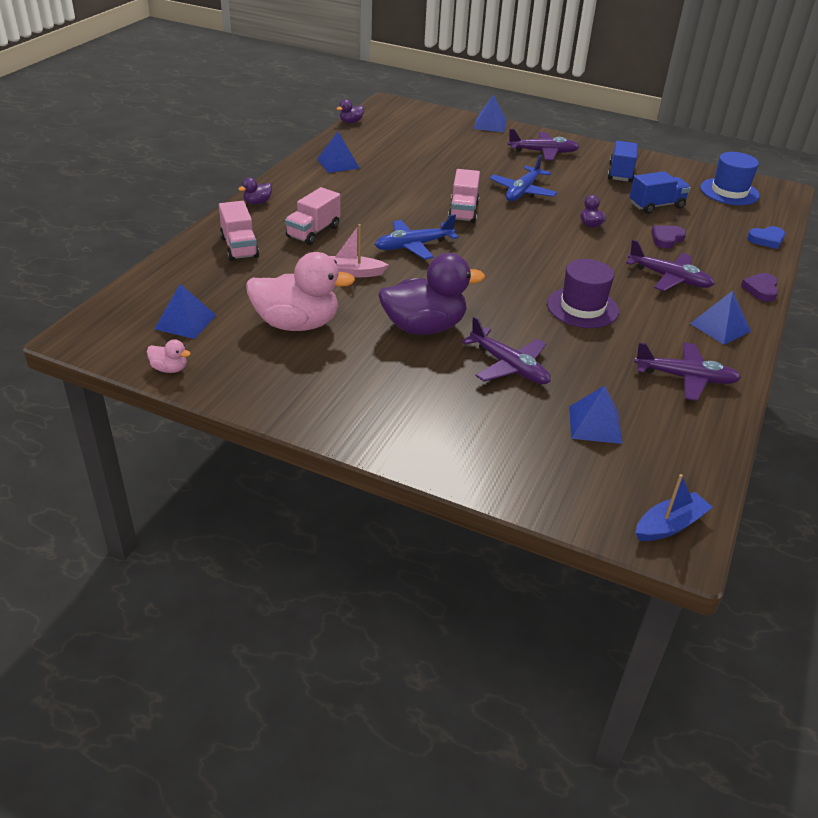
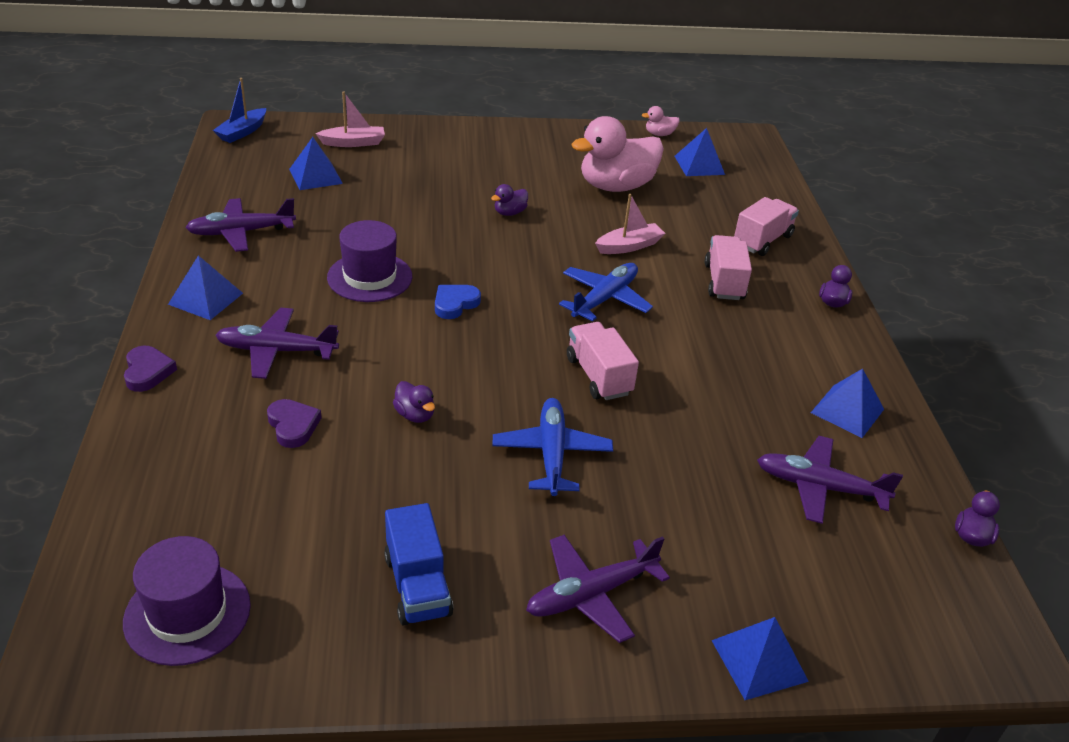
camera: 150 degrees right, 0 degrees up
pink truck [219,201,259,261] -> pink truck turned 90 degrees clockwise [734,197,799,256]
purple duck [378,253,485,335] -> purple duck [491,184,528,216], size x0.42
purple plane [462,316,551,384] -> purple plane moved to [757,436,903,524]
blue truck [629,171,691,214] -> none
purple heart [651,225,686,248] -> purple heart turned 45 degrees counterclockwise [267,399,322,448]
blue hat [700,152,760,205] -> purple hat [123,536,251,666]
blue heart [747,226,785,249] -> blue heart moved to [435,285,481,319]
none -> pink boat [315,92,385,147]

